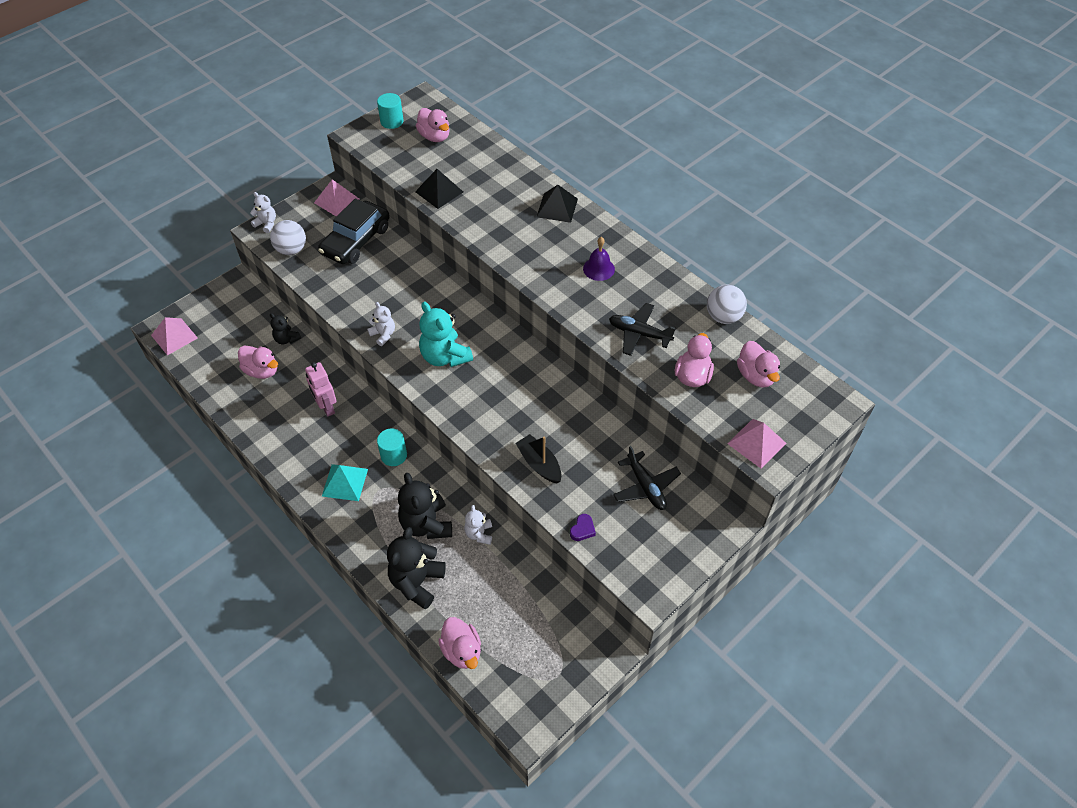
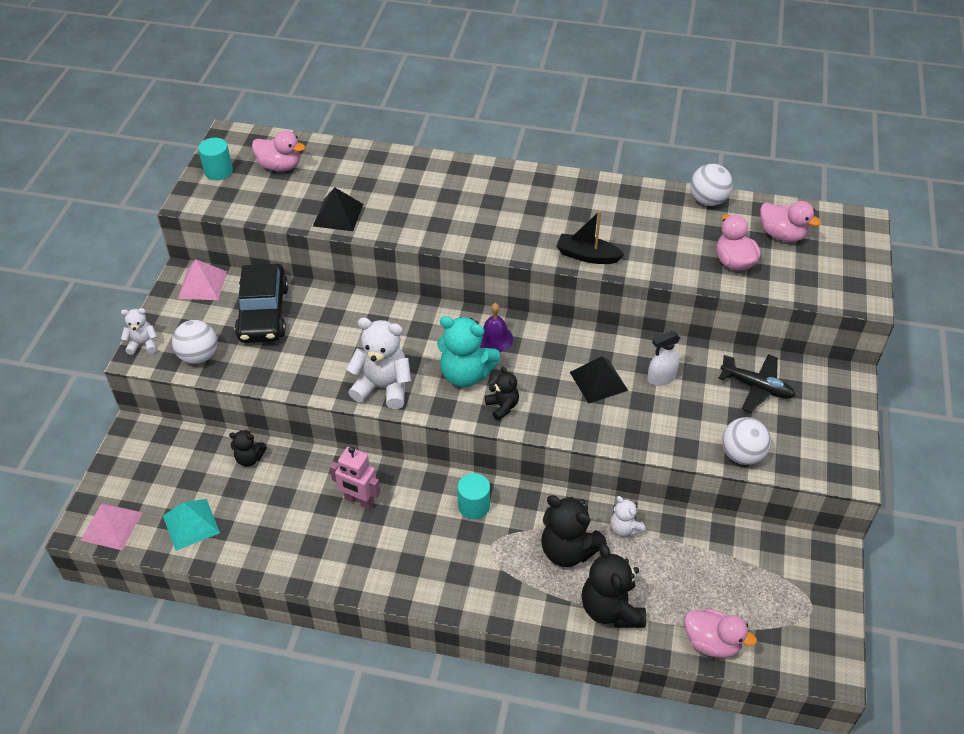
camera: 35 degrees left, 5 degrees down
pink duck [238,345,278,379] -> none
turquoise pyramid [322,464,368,501] -> turquoise pyramid moved to [163,499,220,551]
white teddy bear [367,302,395,346] -> white teddy bear [346,318,411,409], size x1.82
black boat [516,434,561,484] -> black boat moved to [556,210,625,264]
black pyramid [537,185,578,223] -> black pyramid moved to [570,356,628,404]
purple heart [570,514,596,541] -> white ball [722,417,771,465]
purple bell [583,237,615,281] -> purple bell moved to [480,303,513,352]
black plane [609,303,676,356] -> none
pink pyramid [727,419,786,469] -> none
none -> black teddy bear [485,366,519,421]
none -> white spray bottle [647,331,680,386]

